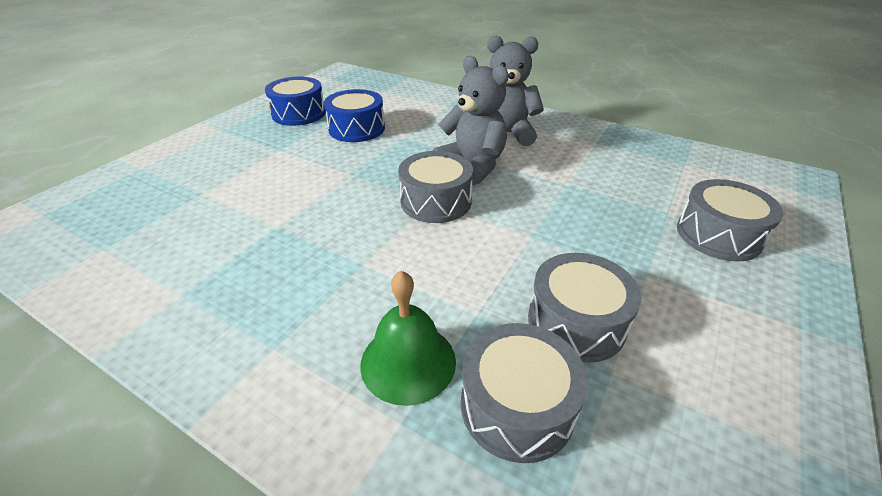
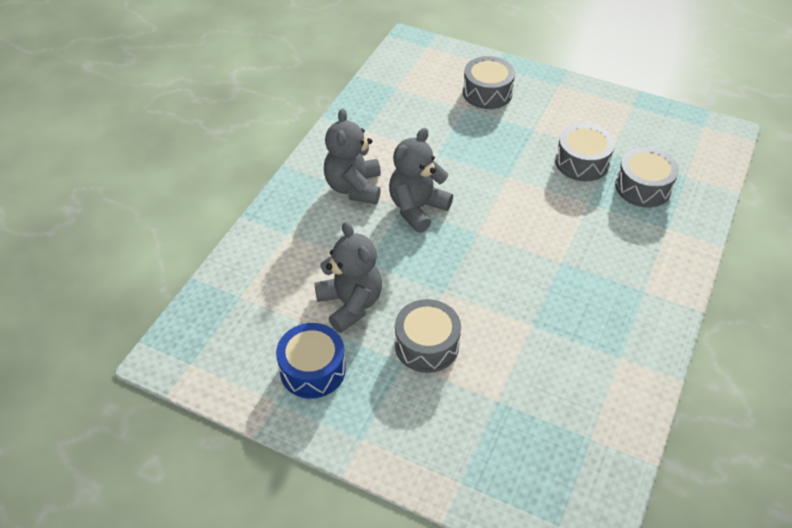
camera: 95 degrees left, 10 degrees up
blue drum [324,89,385,142] -> grey teddy bear [314,221,382,333]
green bell [360,271,456,406] -> none
grey drum [398,151,473,223] -> grey drum moved to [395,299,461,373]

